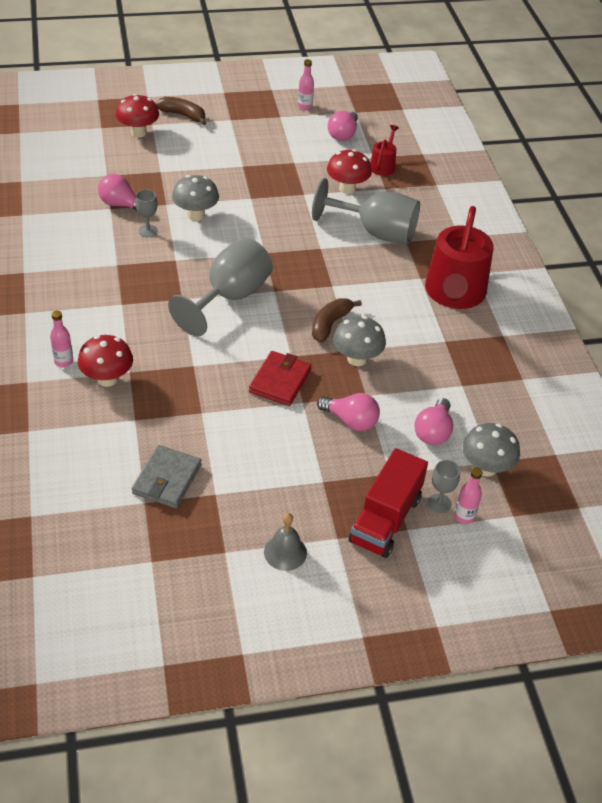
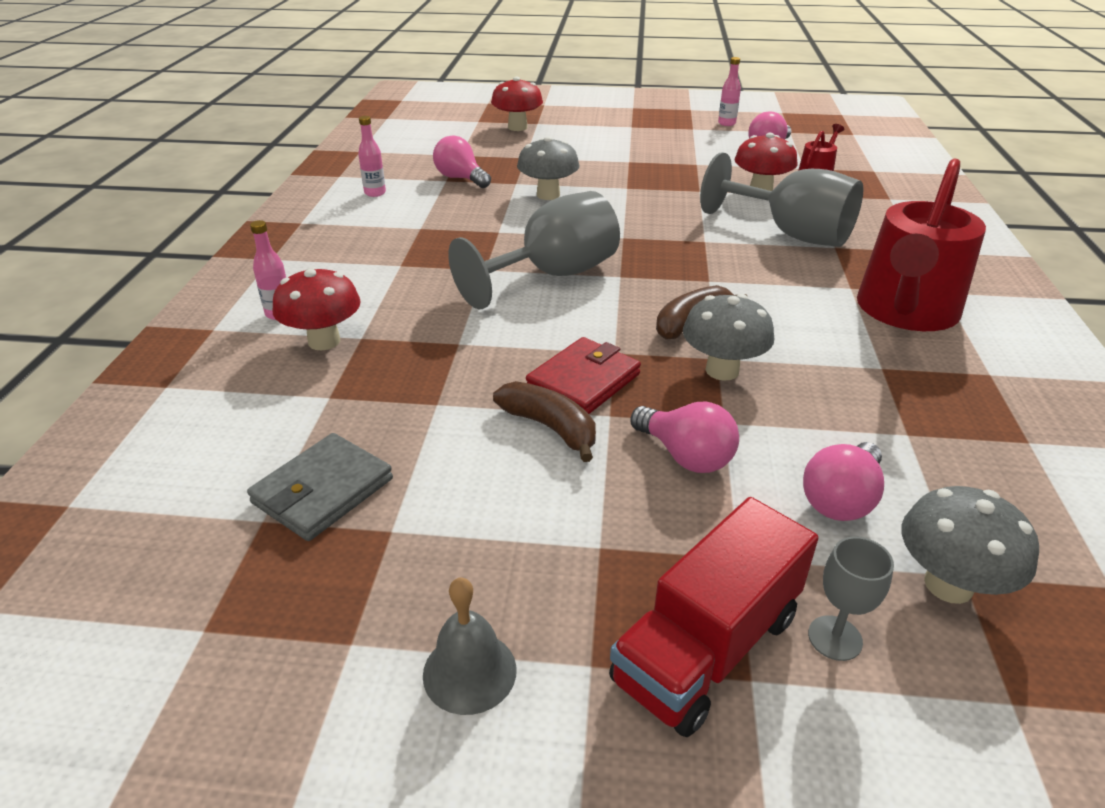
camera: 20 degrees right, 10 degrees down
grey goblet [135,189,158,237] -> none
brown banana [155,97,206,125] -> brown banana moved to [493,381,596,462]
pink bottle [454,467,482,524] -> pink bottle moved to [358,116,386,197]

